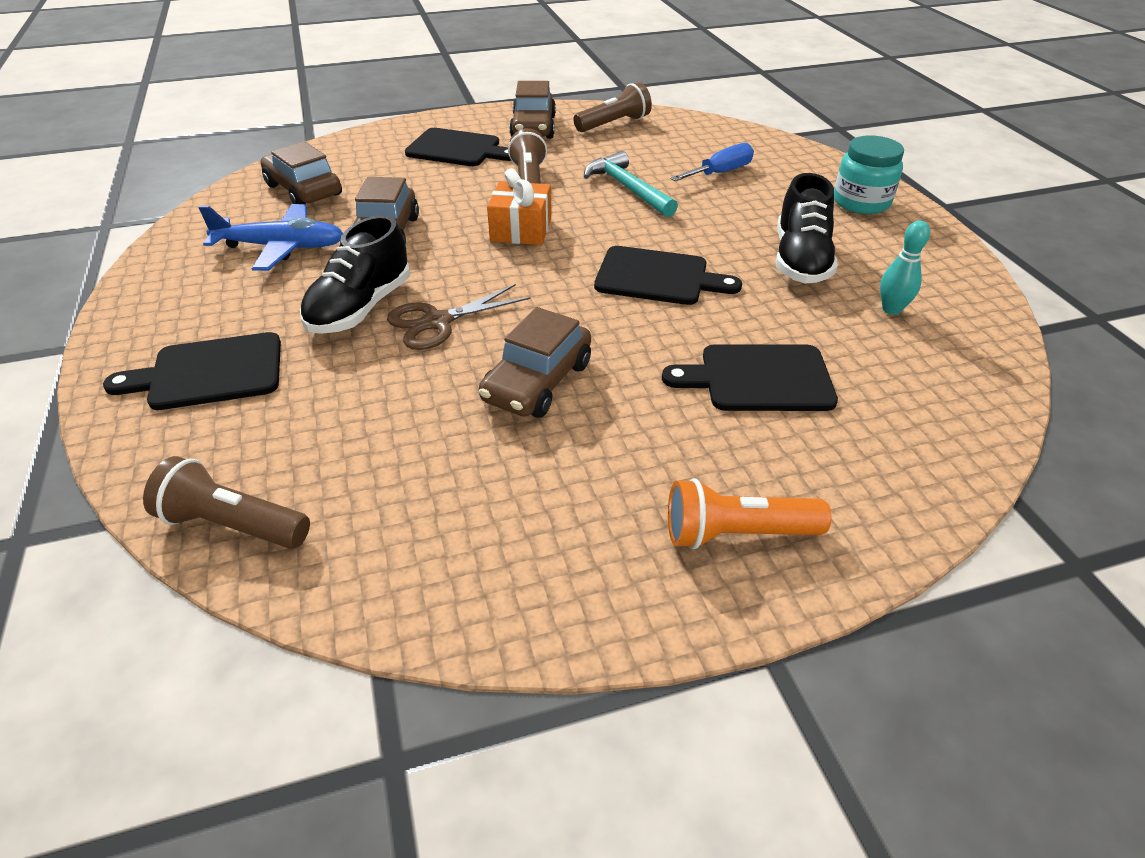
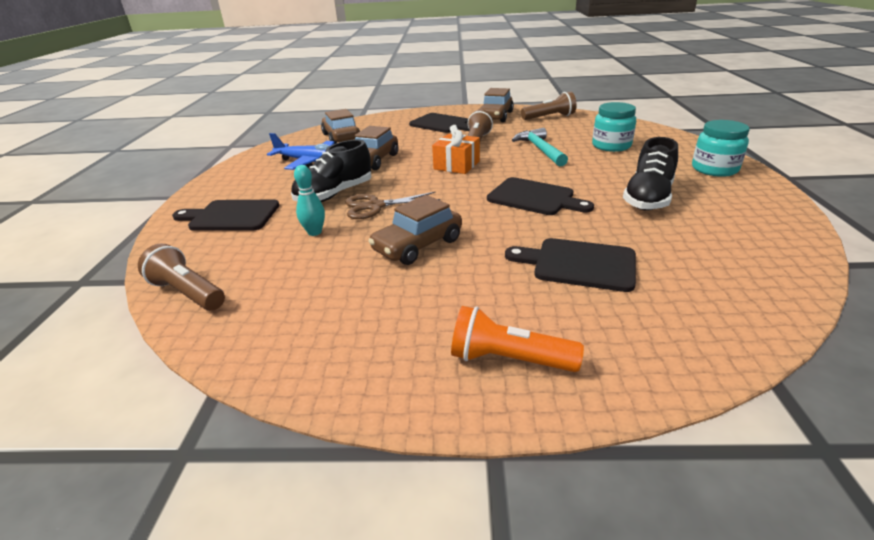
camera: 20 degrees right, 10 degrees down
blue screwdriver [670,143,754,181] -> turquoise jar [592,102,636,152]
turquoise bowling pin [880,221,930,315] -> turquoise bowling pin moved to [294,165,325,236]

